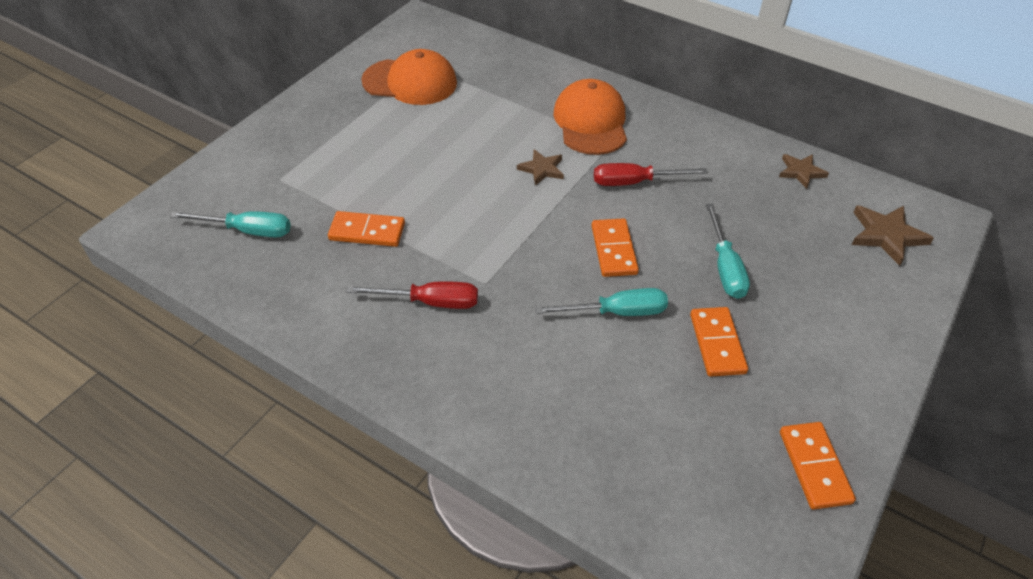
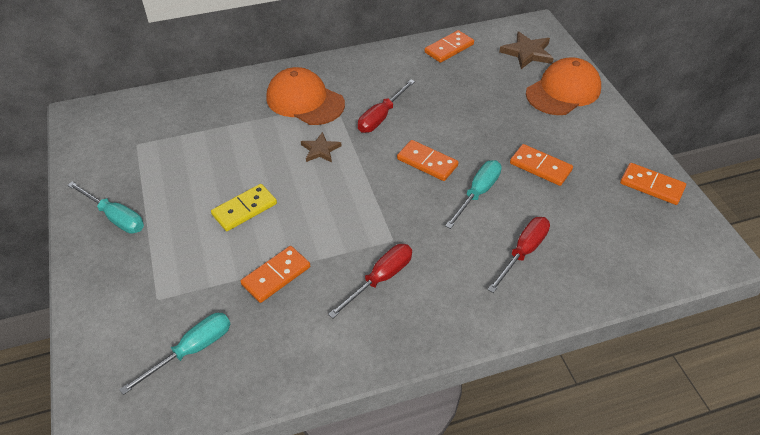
camera: 50 degrees left, 0 degrees up
orange cap [361,49,457,105] -> orange cap moved to [526,57,601,115]
turquoise screwdriver [706,204,750,299] -> turquoise screwdriver moved to [67,182,144,234]
brown star [779,154,829,189] -> orange domino [425,30,474,63]
none -> yellow domino [211,184,277,231]
none -> red screwdriver [487,217,550,293]

